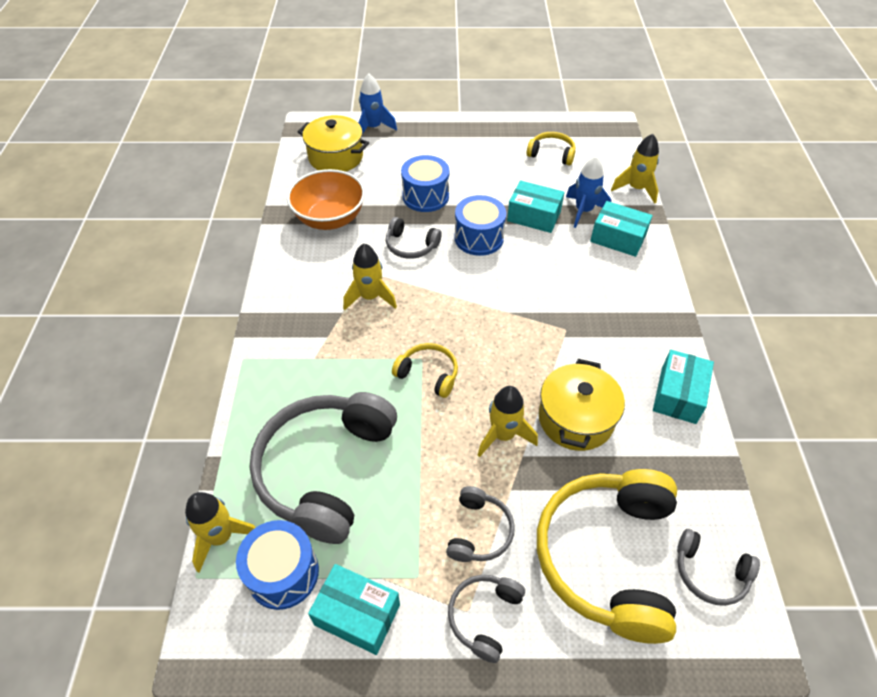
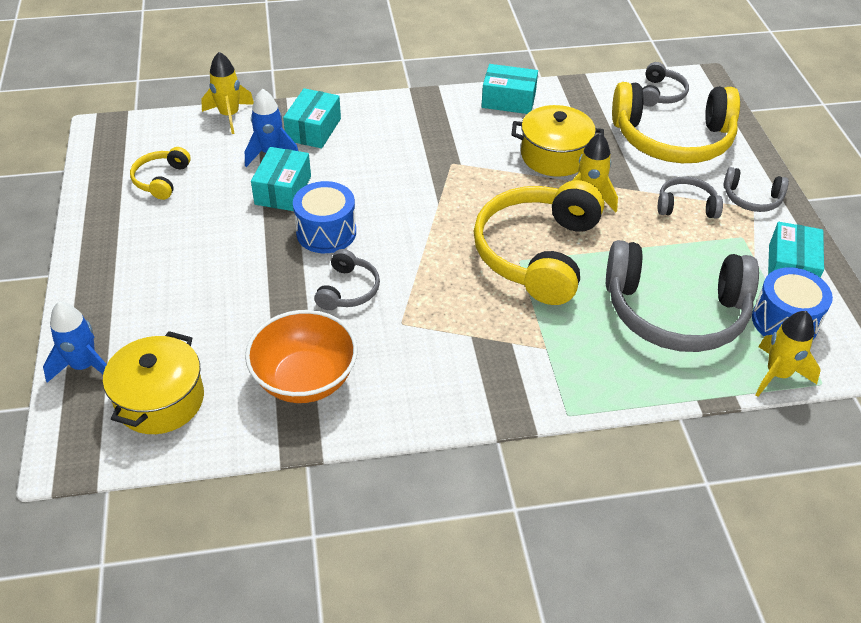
camera: 100 degrees left, 5 degrees down
yellow rocket [343,244,397,310] -> none
yellow headphones [392,343,458,398] -> yellow headphones [474,180,604,305], size x2.14
blue drum [401,155,449,212] -> none

